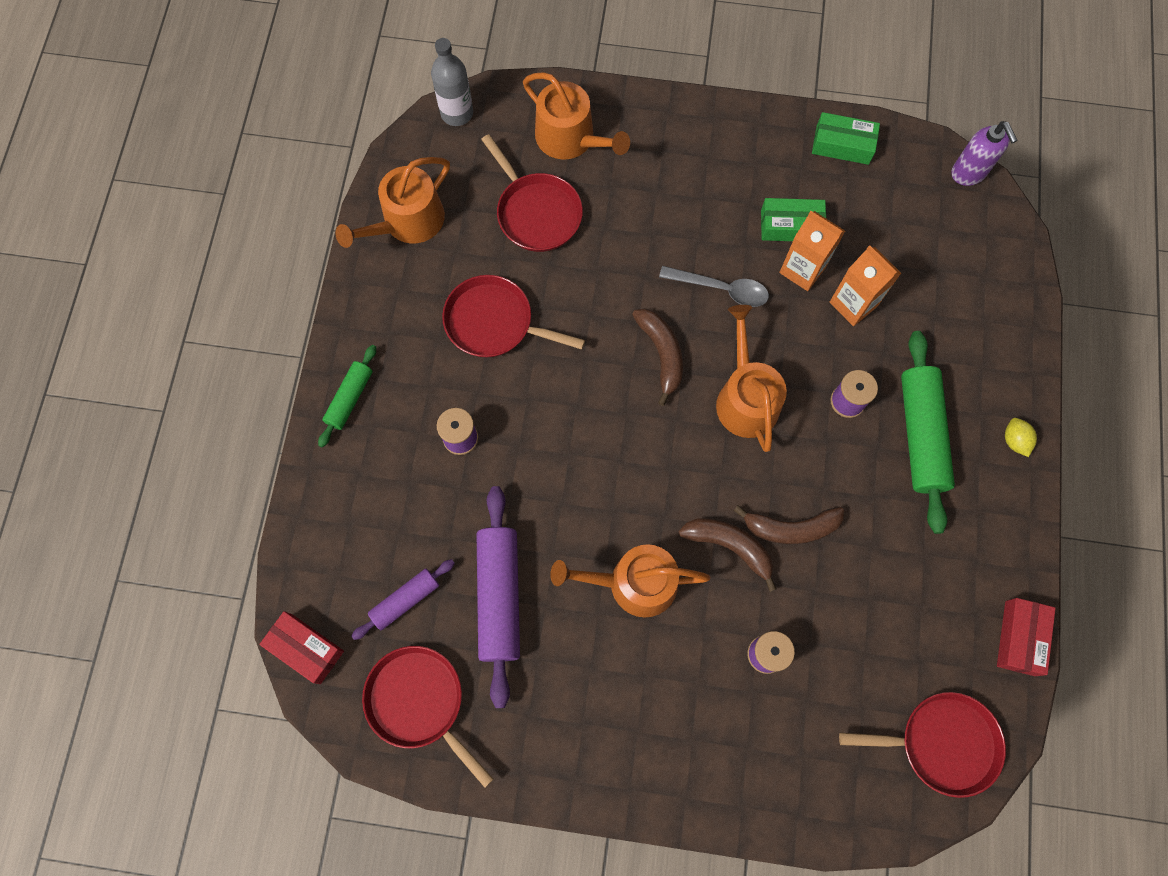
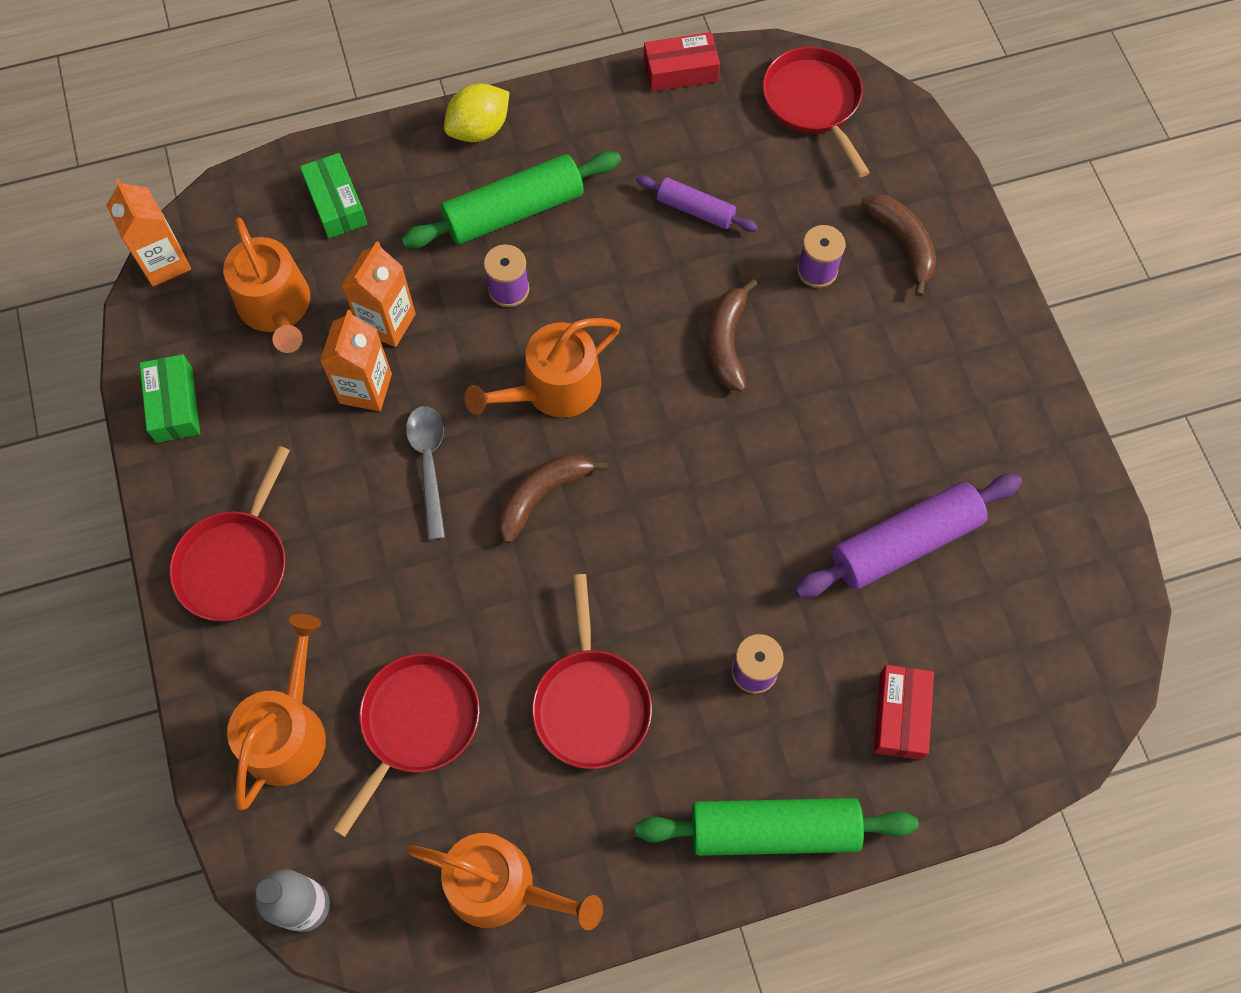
camera: 115 degrees left, 5 degrees down
red box [259,611,344,684] -> red box moved to [874,665,934,760]
green rolling pin [318,345,376,447] -> green rolling pin [635,798,919,856], size x1.77
purple rolling pin [351,559,455,640] -> purple rolling pin moved to [636,175,758,232]
red pan [362,646,494,788] -> red pan moved to [169,446,290,621]
orange watering can [550,544,710,617] -> orange watering can moved to [223,217,310,353]
brown banana [734,505,844,544] -> brown banana moved to [861,194,936,297]
green box [761,198,826,241] -> green box moved to [300,153,367,238]
purple soap dispenser [951,121,1018,186] -> orange carton [106,178,191,287]
yellow lemon [1005,418,1037,457] -> yellow lemon [444,83,509,142], size x1.70

